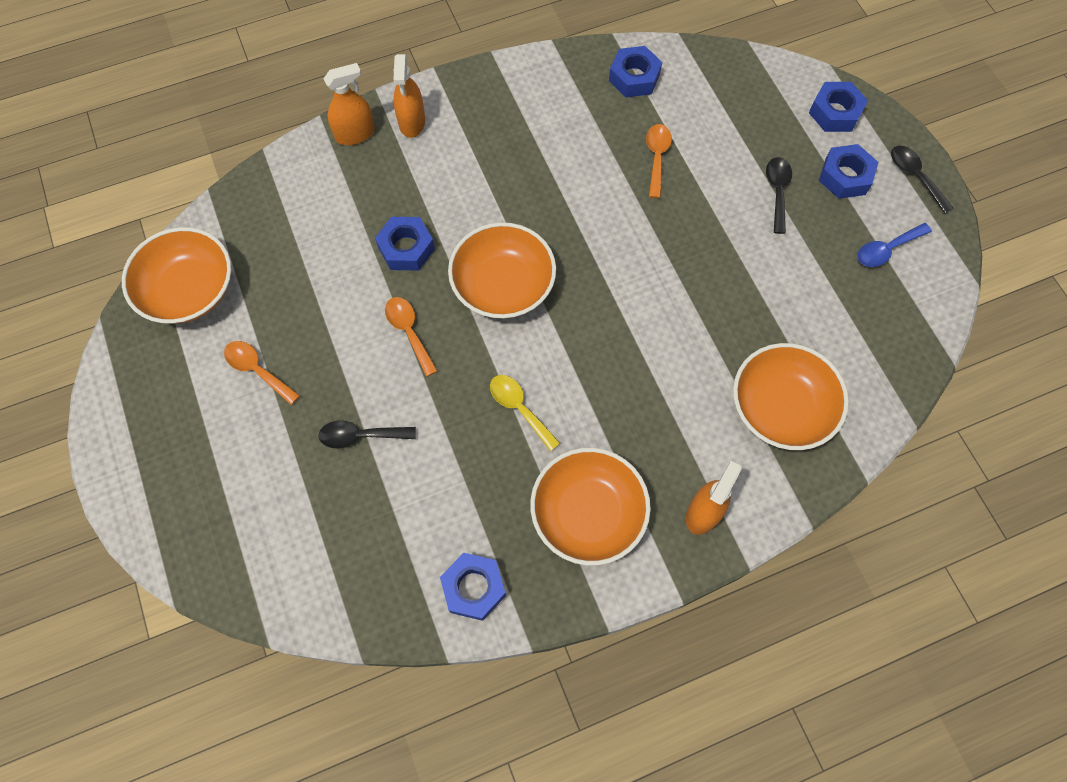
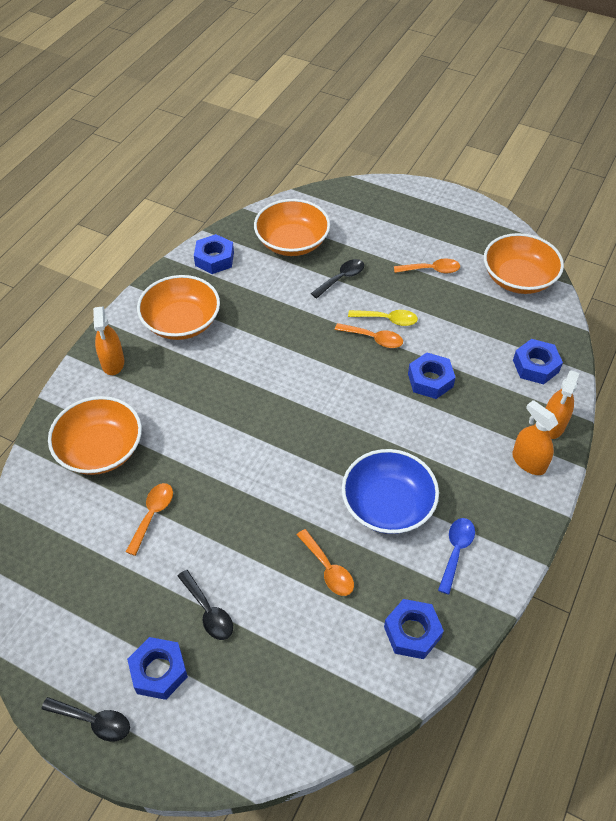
camera: 140 degrees right, 15 degrees down
orange bowl [448,222,556,318] -> orange bowl moved to [254,199,330,256]
yellow spoon [490,375,560,451] -> yellow spoon moved to [348,310,418,326]
blue nut [809,82,868,132] -> blue nut moved to [513,339,563,384]
blue spoon [857,223,932,267] -> blue spoon moved to [438,518,475,594]
none -> orange spoon [126,483,173,556]
none -> blue bowl [342,449,439,534]

